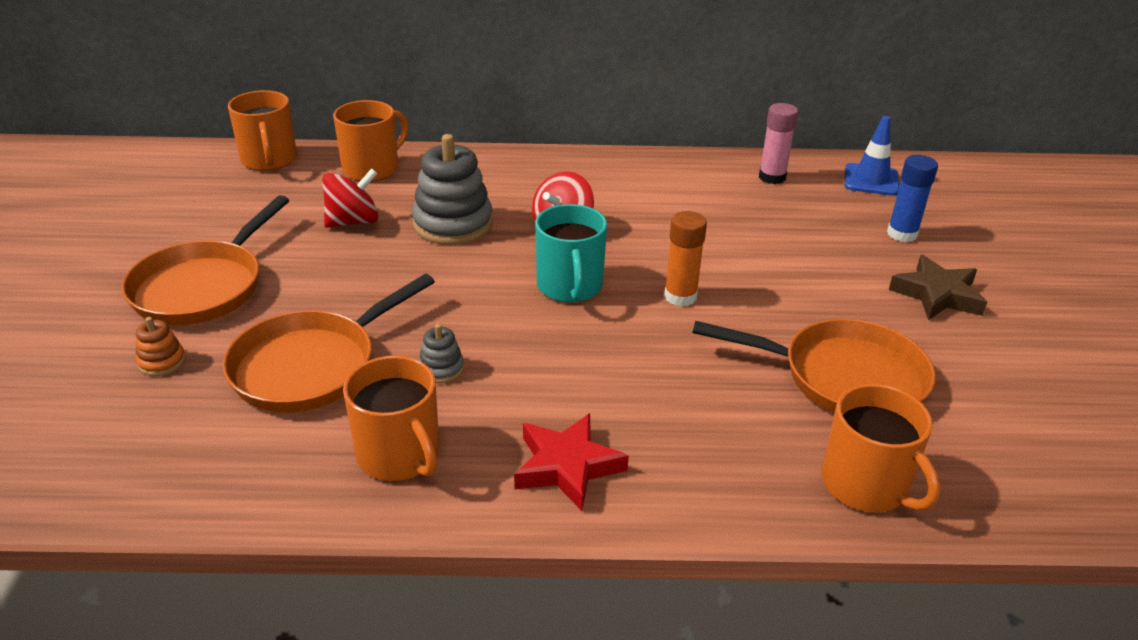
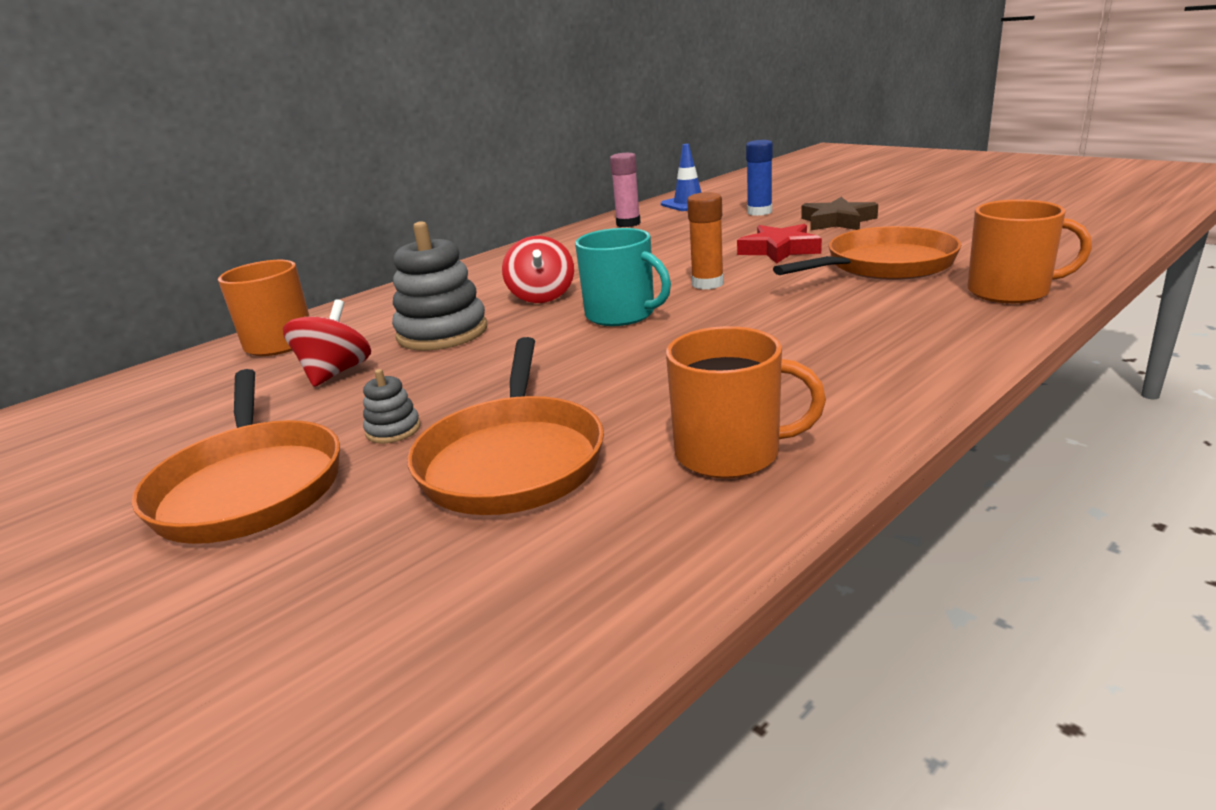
camera: 40 degrees left, 10 degrees down
orange stacking toy [136,317,186,376] -> none
orange mug [228,90,297,171] -> none
grey stacking toy [419,324,464,383] -> grey stacking toy moved to [363,369,421,444]
red star [514,413,629,511] -> red star moved to [737,224,822,264]

